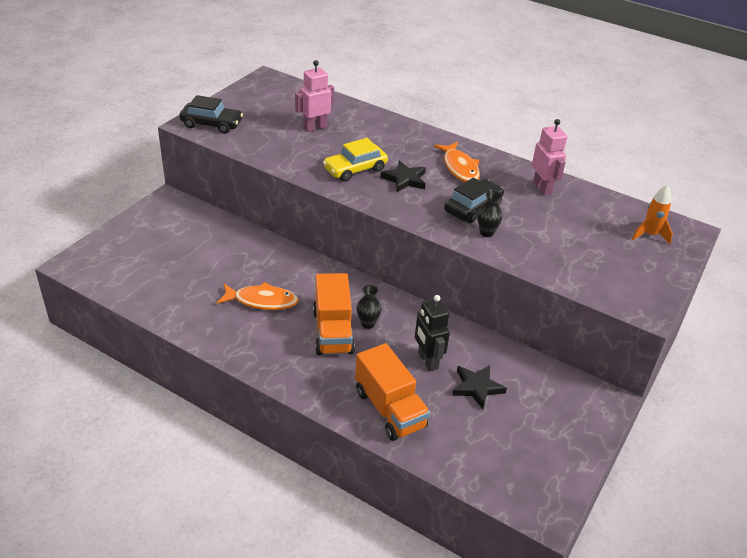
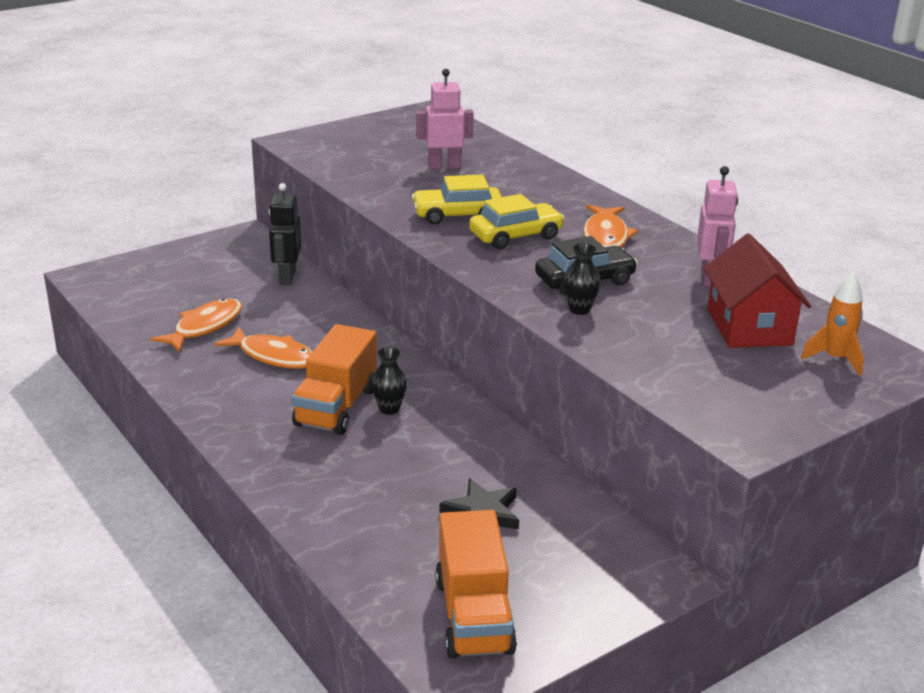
camera: 25 degrees right, 10 degrees down
black car [179,95,243,134] -> none
orange truck [355,343,430,441] -> orange truck moved to [435,510,517,659]
black star [381,160,426,192] -> yellow car [469,194,565,249]
black robot [415,295,450,371] -> black robot moved to [269,183,301,285]
none -> orange fish [150,298,242,352]
none -> red house [704,234,811,348]

